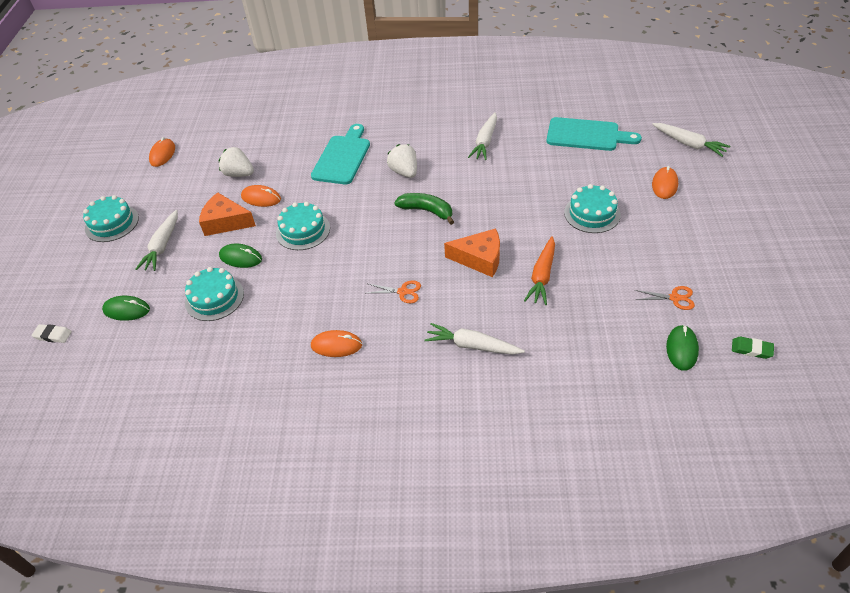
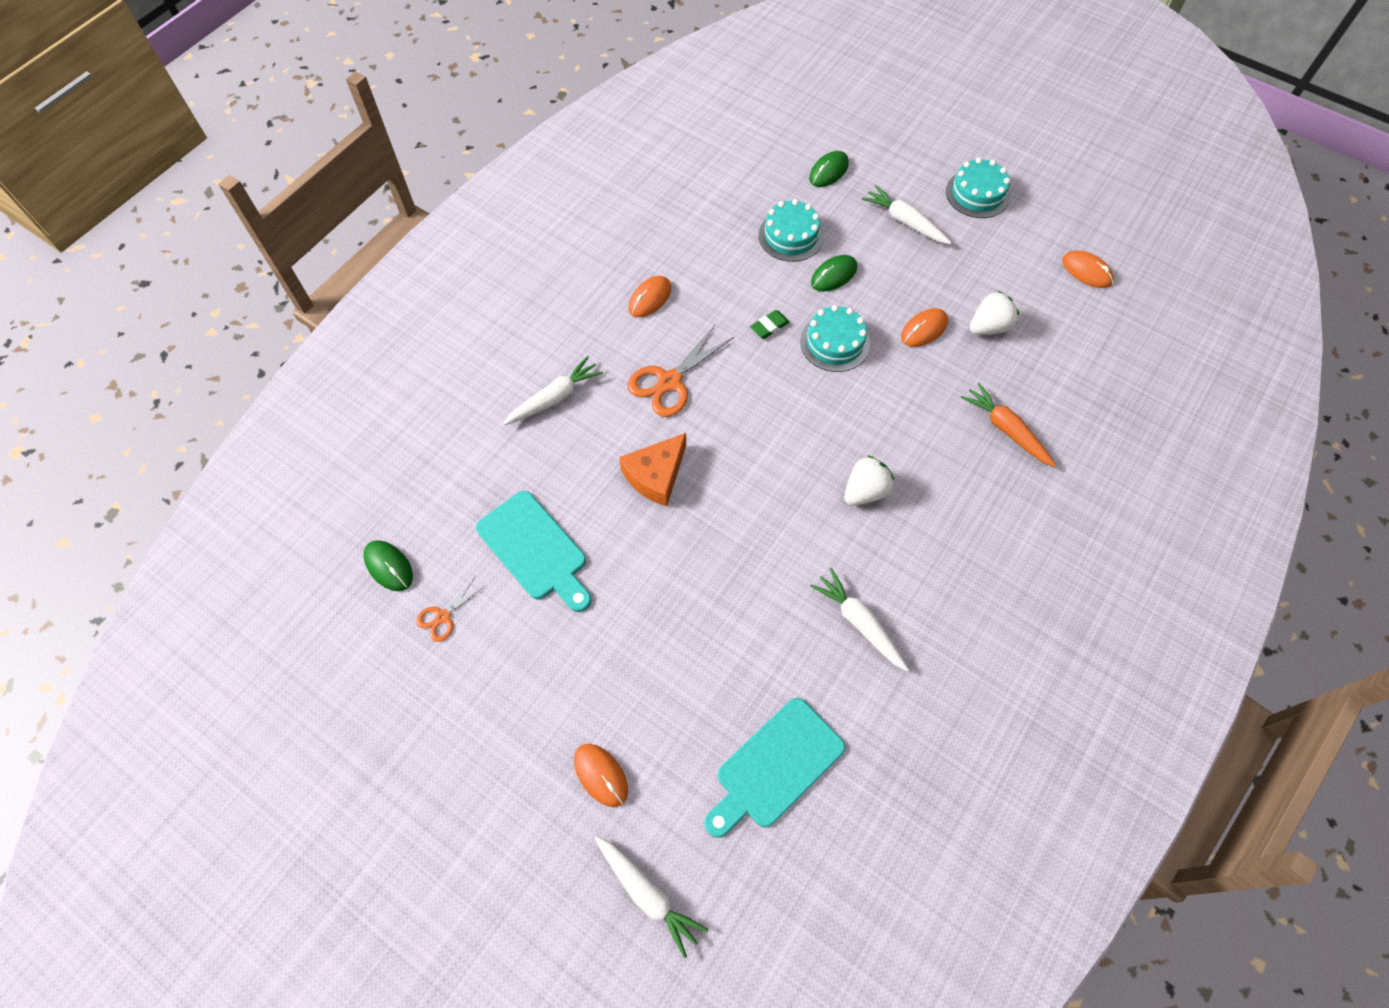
camera: 120 degrees right, 15 degrees up
white eraser [31,324,72,343] -> none
orange cheese [199,192,256,236] -> none
turquoise cutting board [311,124,370,184] -> turquoise cutting board moved to [476,491,592,612]
orange scissors [368,280,421,303] -> orange scissors [627,324,734,417], size x1.82
white strawberry [387,144,417,178] -> white strawberry turned 45 degrees counterclockwise [844,455,894,506]
green banana [394,193,454,225] -> none
orange carrot [524,236,555,305] -> orange carrot moved to [961,383,1056,467]
turquoise cake [564,184,621,233] -> none
white carrot [652,123,731,157] -> white carrot turned 120 degrees counterclockwise [595,836,709,958]
green eraser [732,337,774,359] -> green eraser moved to [750,310,790,339]

